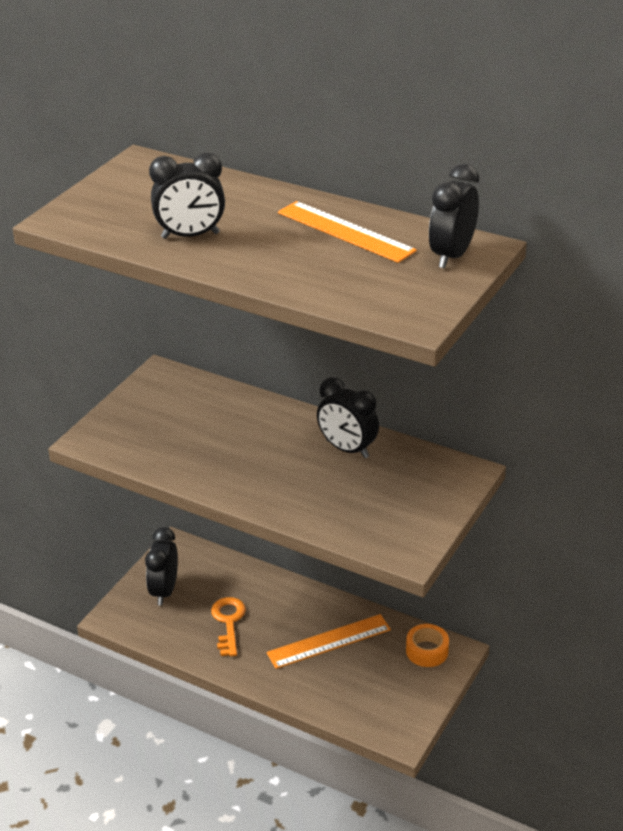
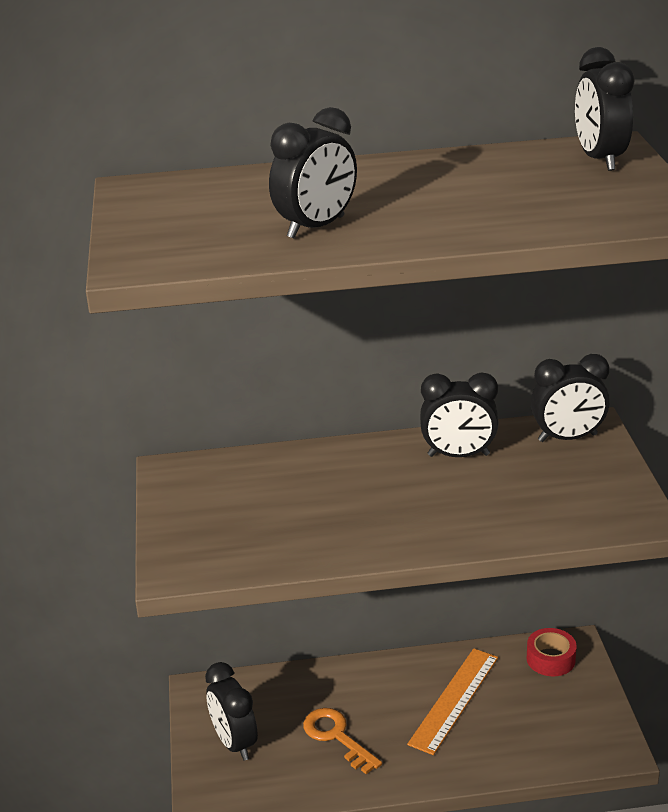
camera: 35 degrees left, 5 degrees down
orange ruler [278,201,417,263] -> none
orange tape [406,624,449,667] -> red tape [526,628,577,676]
none -> black clock [531,354,610,442]

